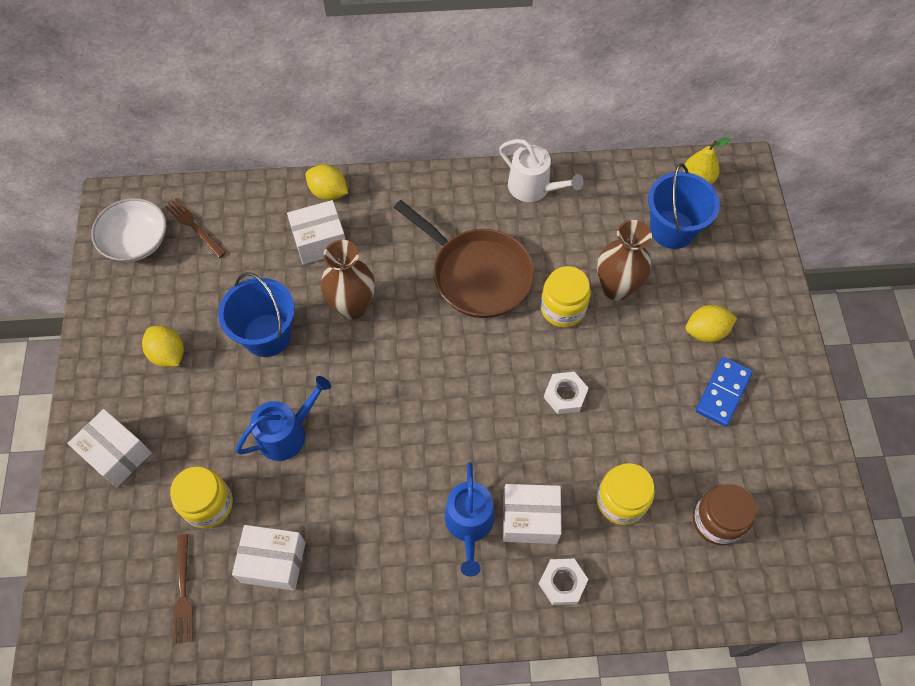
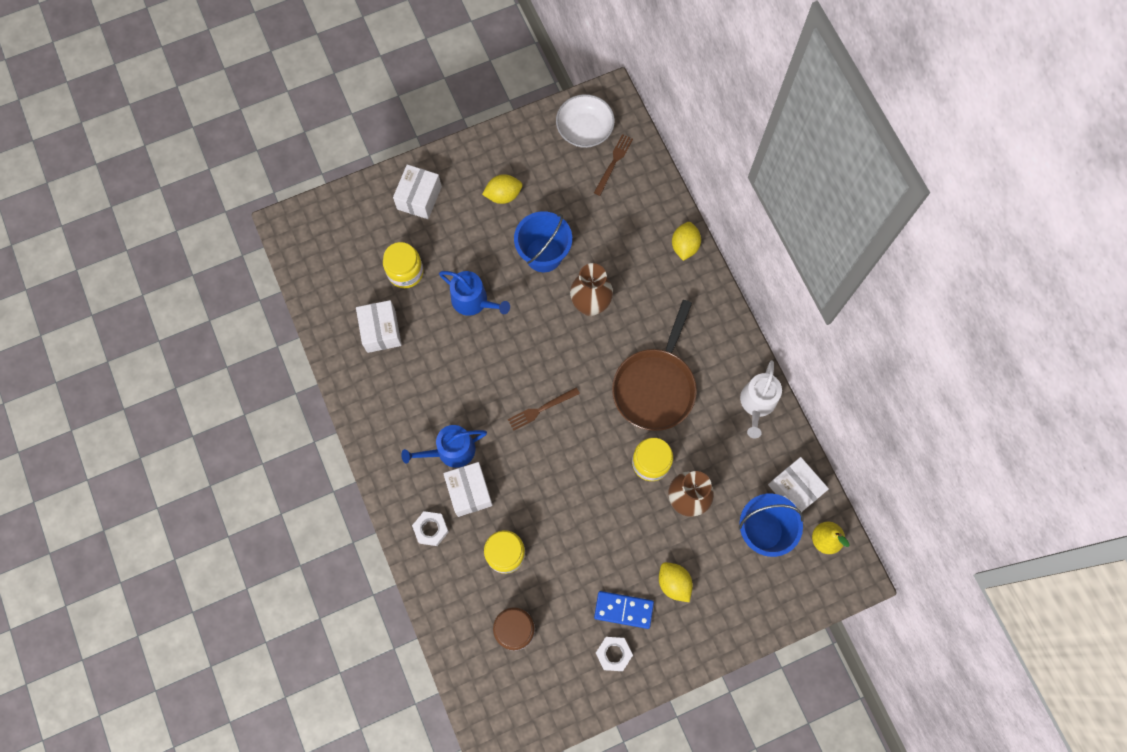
camera: 70 degrees right, 10 degrees up
yellow lemon [142,326,184,367] -> yellow lemon turned 45 degrees clockwise [482,174,522,204]
brown fork [174,534,193,644] -> brown fork moved to [508,387,580,431]
white box [287,200,345,265] -> white box moved to [768,457,829,512]
white nut [544,372,589,414] -> white nut moved to [596,637,633,671]

